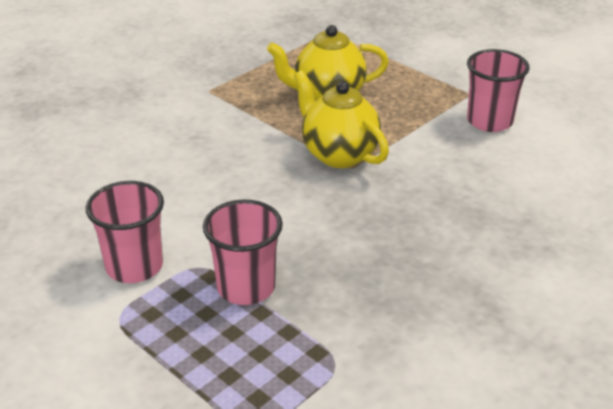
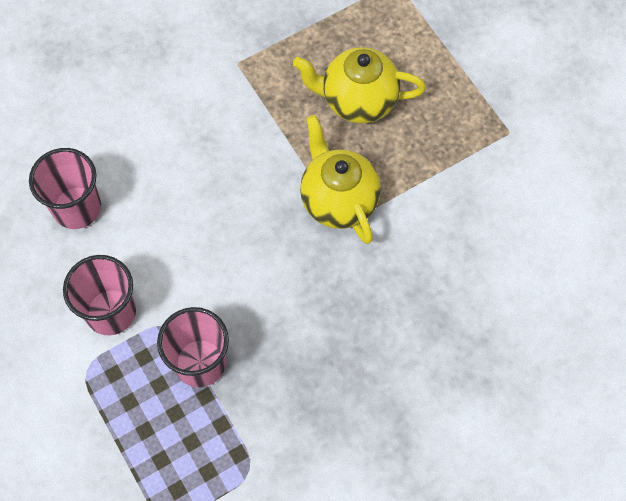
camera: 15 degrees right, 30 degrees up
pink cup [467,49,530,132] -> pink cup moved to [29,148,101,229]

